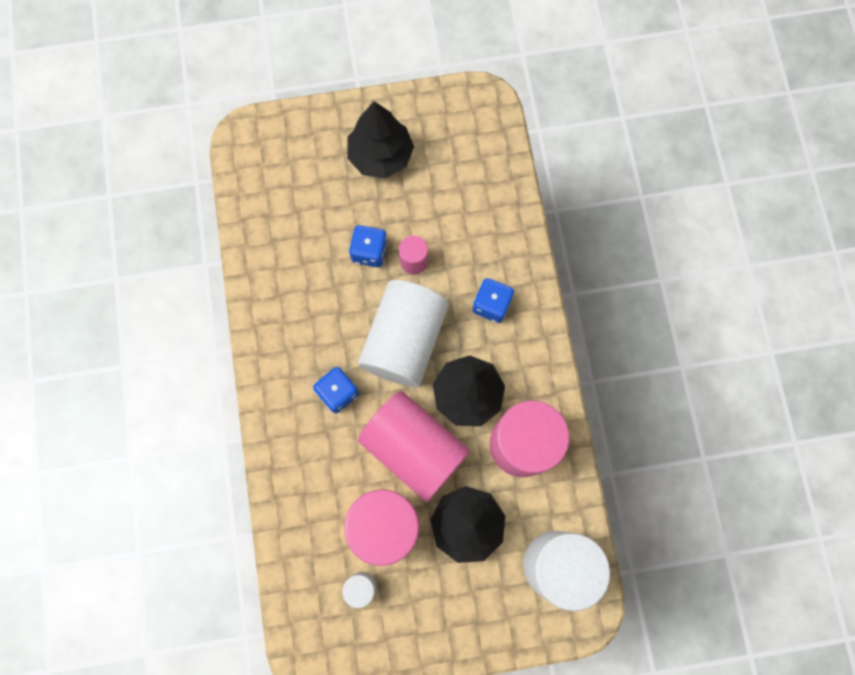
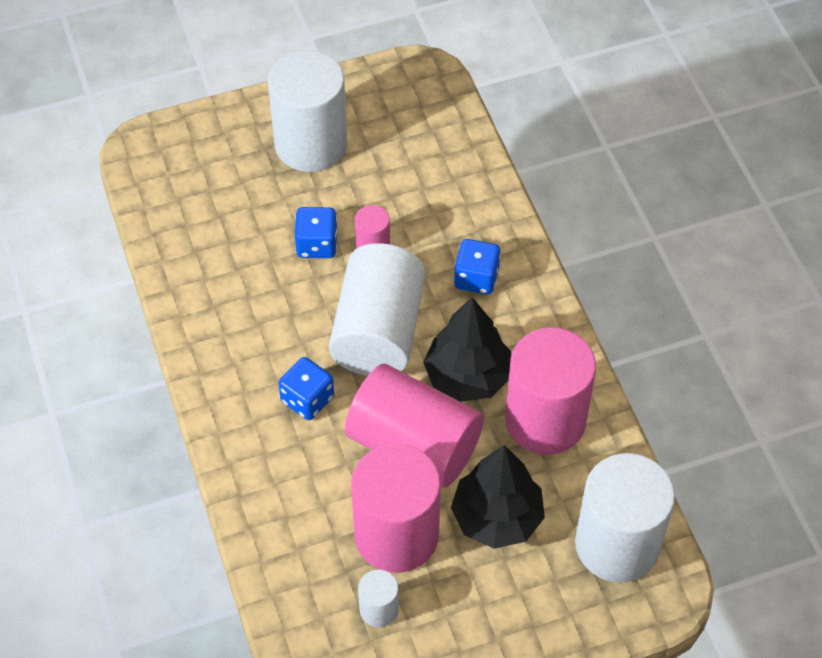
camera: 10 degrees left, 20 degrees down
black tree [347,101,414,179] -> white cylinder [268,50,347,172]

